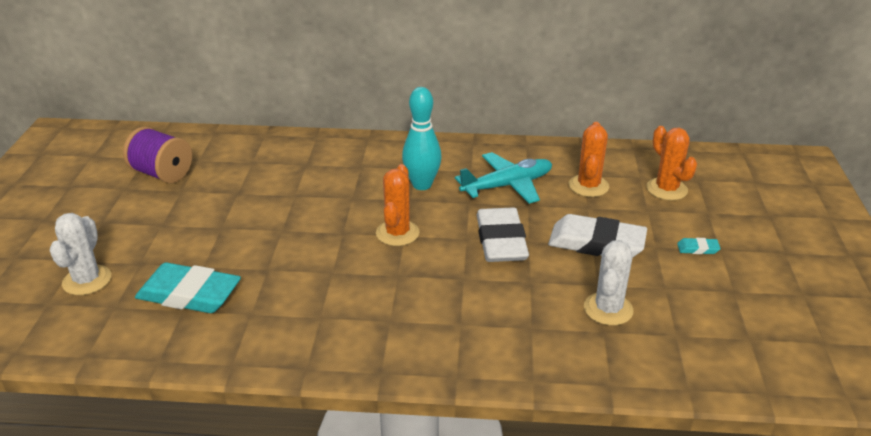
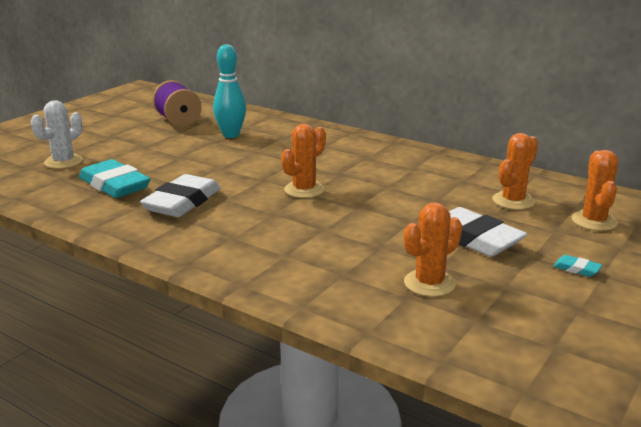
camera: 30 degrees right, 10 degrees down
turquoise bowling pin [402,87,442,190] -> turquoise bowling pin moved to [213,44,246,138]
turquoise plane [455,152,552,204] -> none
white eraser [477,207,529,262] -> white eraser moved to [140,174,221,217]
white cactus [584,240,633,326] -> orange cactus [404,202,462,297]

